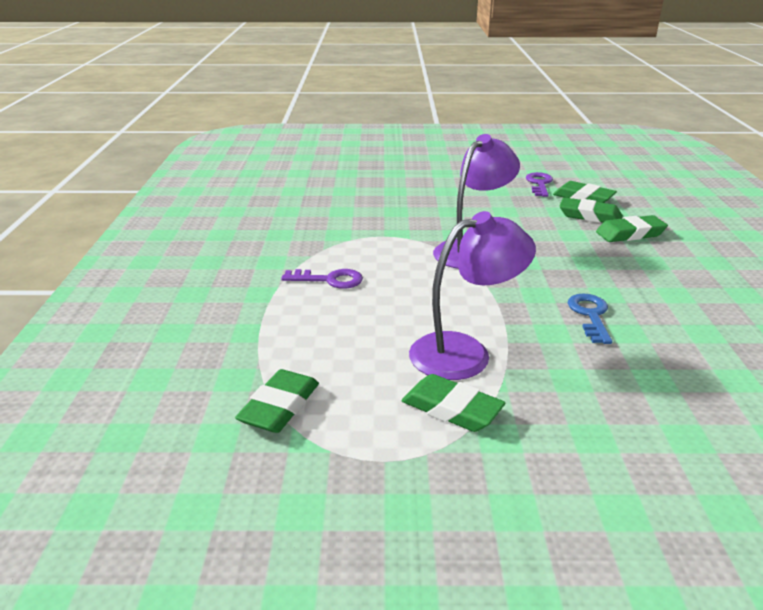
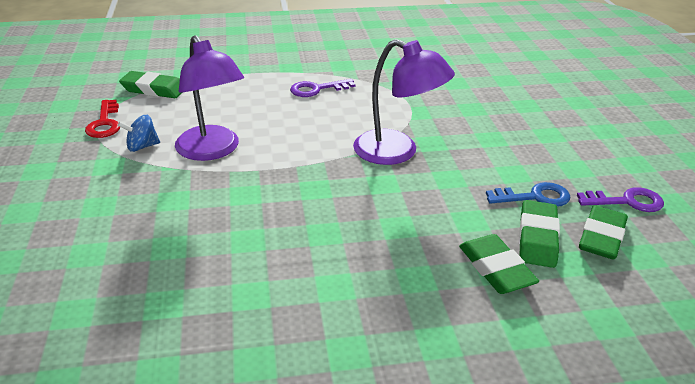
camera: 80 degrees right, 5 degrees up
purple key [281,269,363,289] -> purple key turned 75 degrees clockwise [290,79,355,97]
green eraser [402,374,505,432] -> blue spinning top [118,115,160,152]
blue key [568,294,612,344] -> blue key moved to [486,182,570,207]
none -> red key [85,100,120,138]

